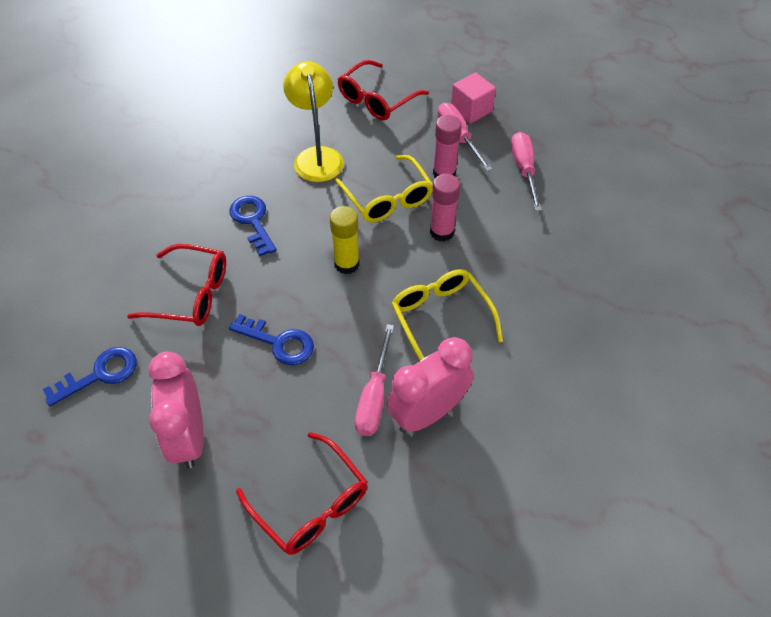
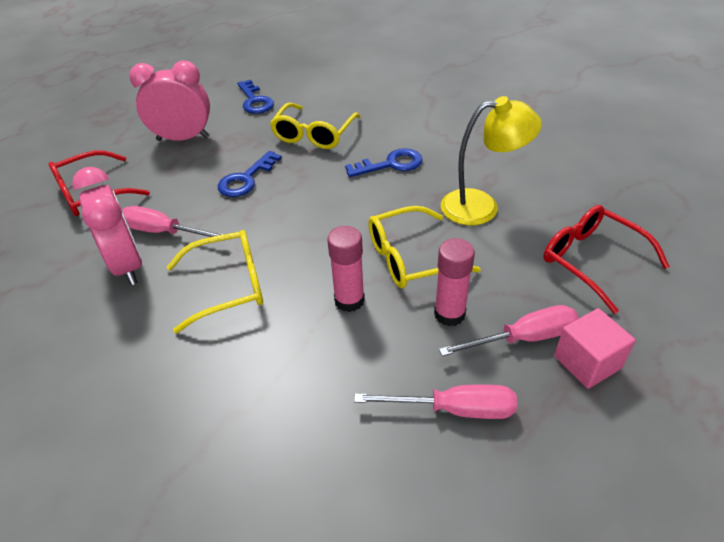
camera: 100 degrees right, 10 degrees down
red glasses [127,244,226,326] -> yellow glasses [270,103,361,149]
yellow glue stick [330,206,360,274] -> none

